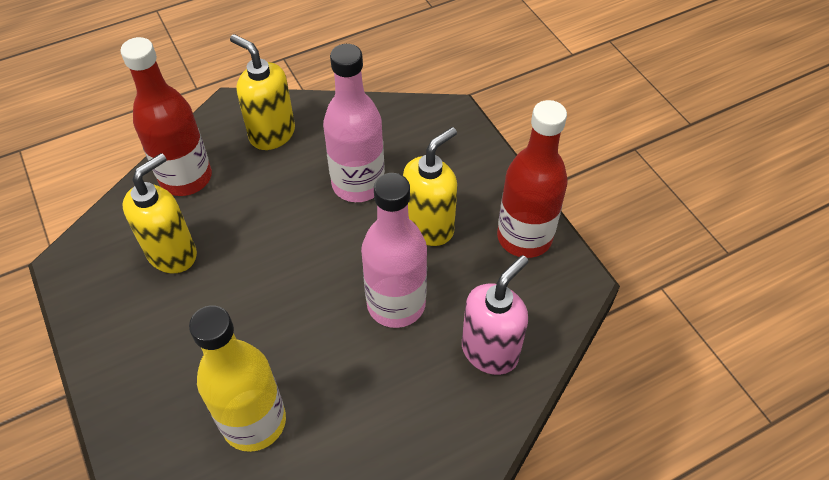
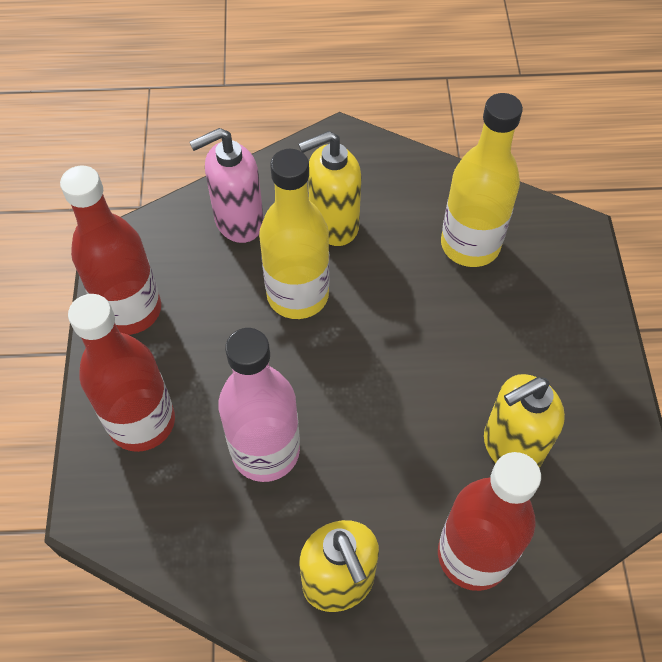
camera: 155 degrees left, 5 degrees up
pink bottle [361,173,427,328] -> yellow bottle [259,149,330,319]
yellow soap dispenser [403,127,458,246] -> yellow soap dispenser moved to [298,131,362,246]
none -> red bottle [68,294,175,452]

